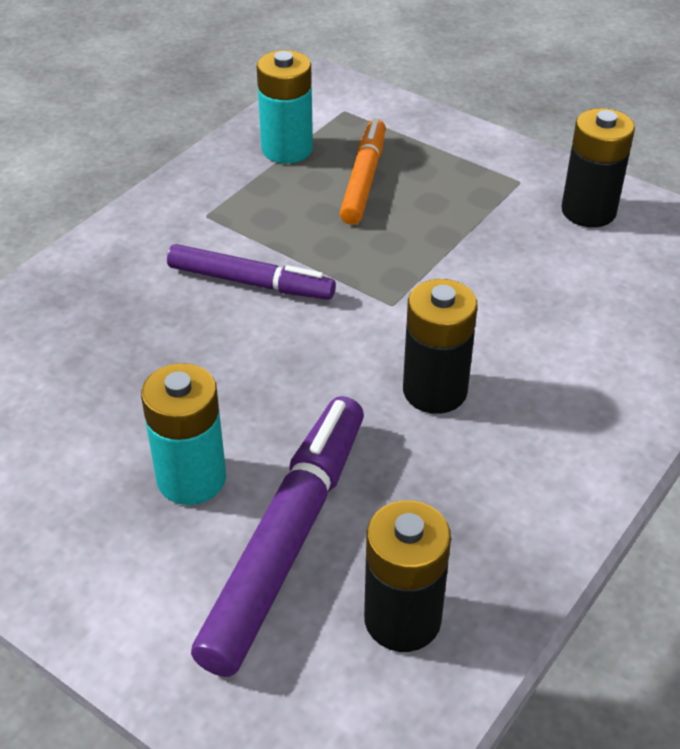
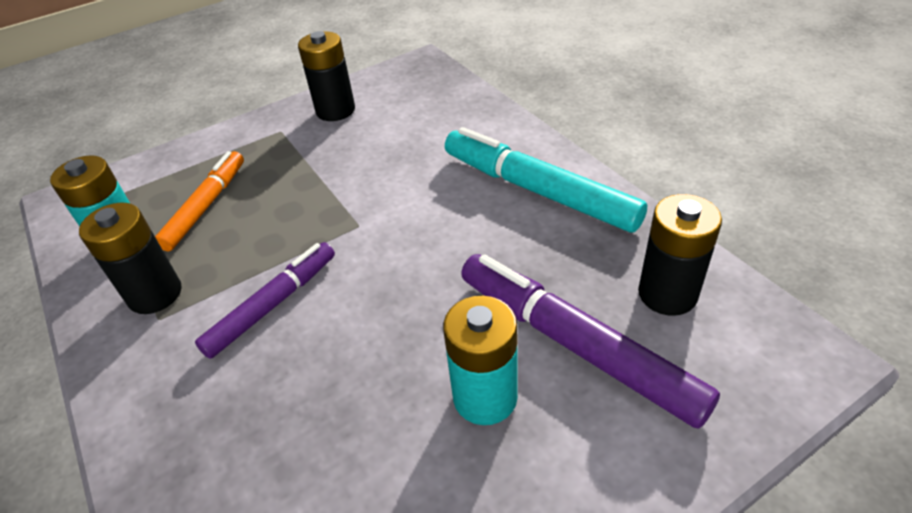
camera: 65 degrees left, 0 degrees up
orange marker [340,118,386,225] -> orange marker turned 75 degrees clockwise [155,151,244,251]
black battery [403,279,478,414] -> black battery moved to [79,203,182,314]
none -> turquoise marker [445,127,647,232]

